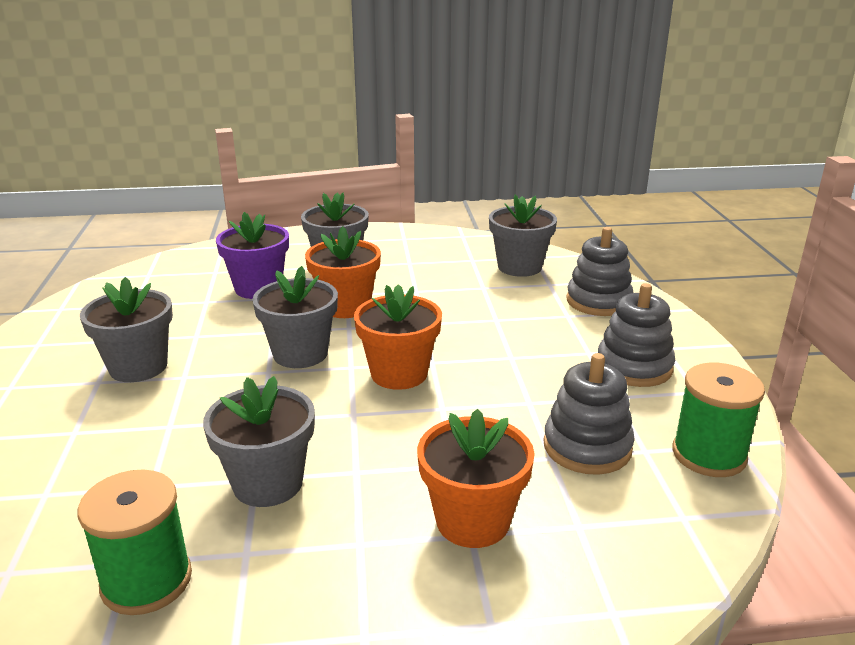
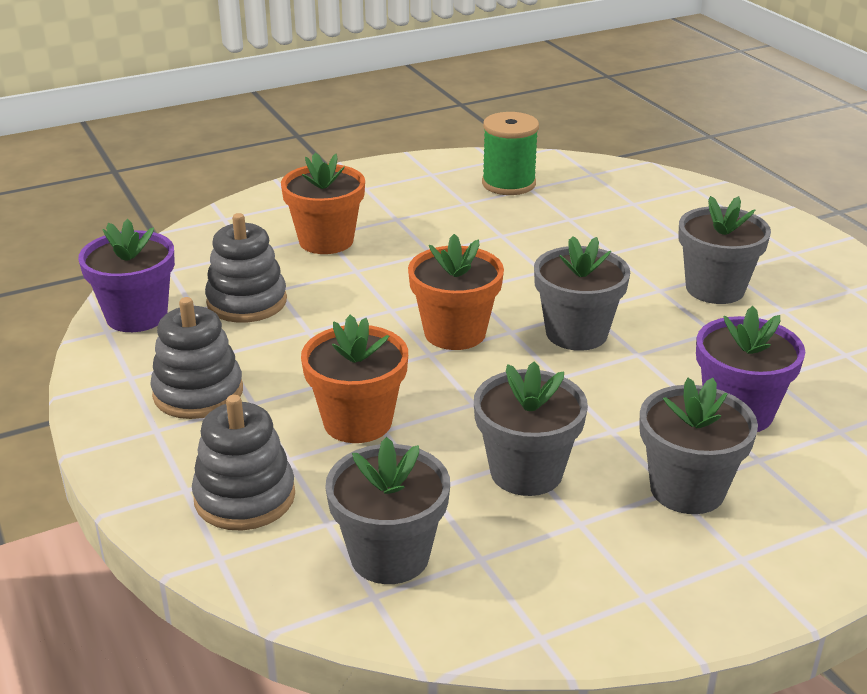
camera: 160 degrees right, 5 degrees up
grey flower pot [203,376,315,507] -> grey flower pot moved to [474,361,588,496]
orange flower pot [305,226,381,318] -> orange flower pot moved to [301,315,408,443]
green spool [672,363,765,477] -> purple flower pot [78,219,175,332]

